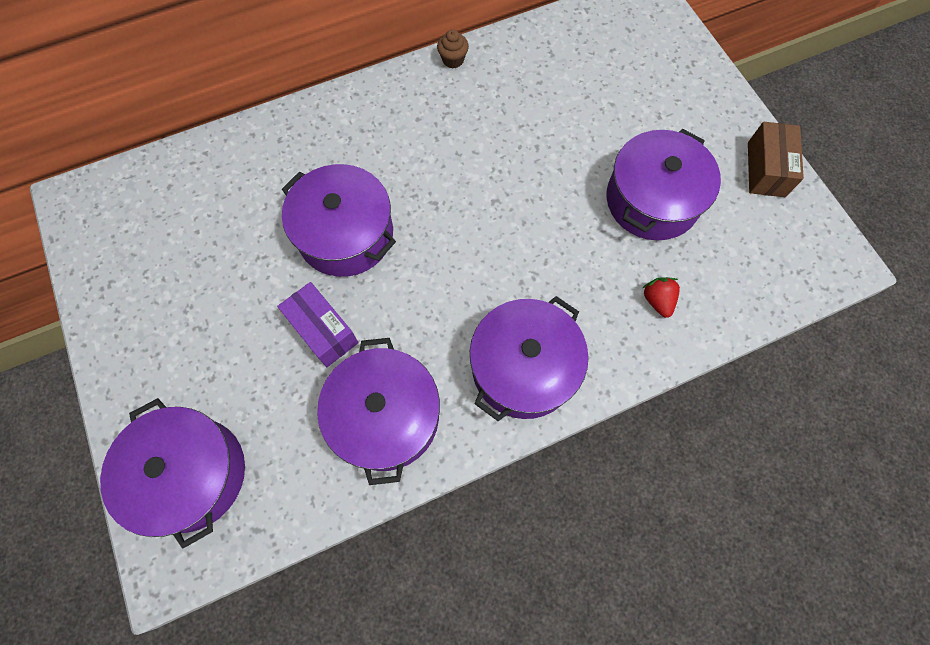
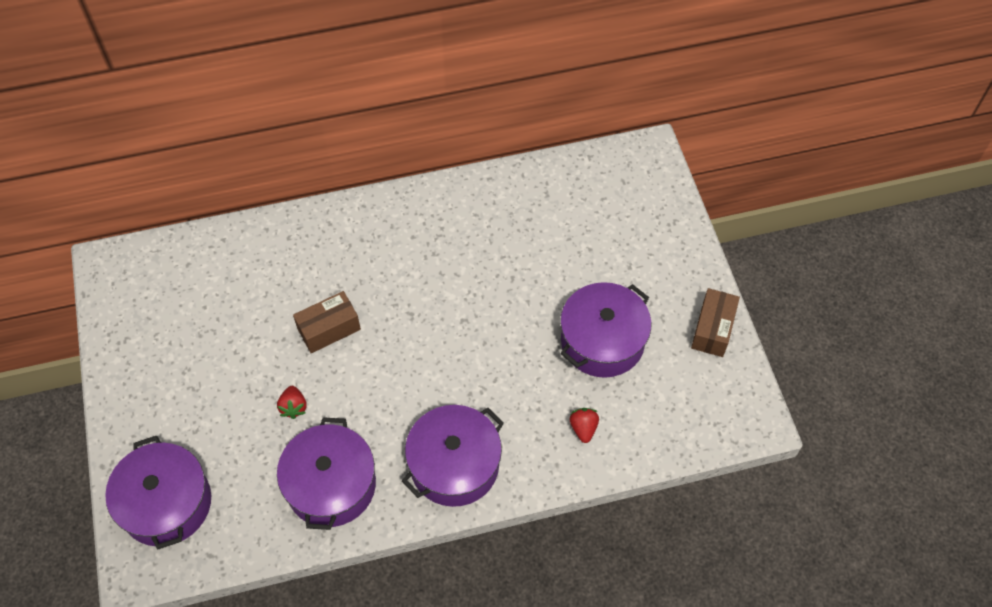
camera: 10 degrees right, 10 degrees down
purple box [277,282,359,367] -> red strawberry [277,386,307,419]
purple pot [282,164,396,277] -> brown box [293,291,361,353]
brown cupcake [437,29,469,69] -> none

